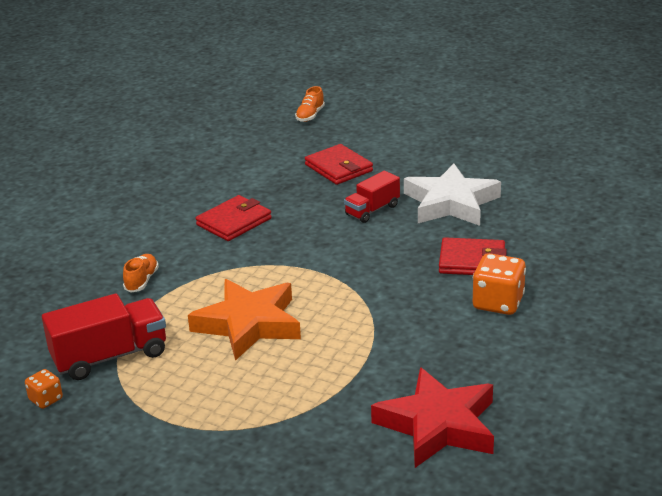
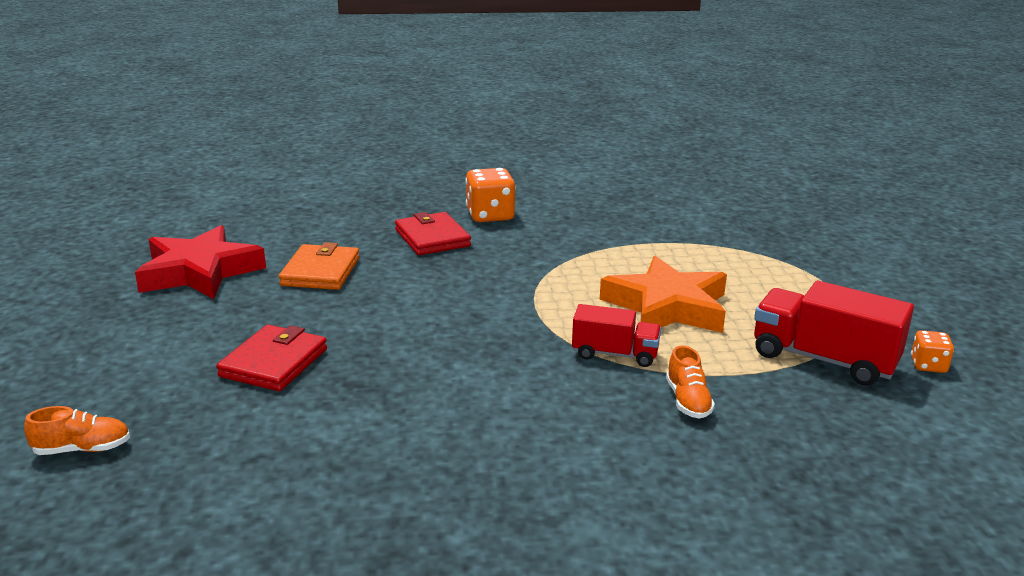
camera: 125 degrees left, 5 degrees down
orange shoe [123,254,159,292] -> orange shoe turned 75 degrees counterclockwise [666,345,715,419]
red wallet [196,195,272,241] -> none
red truck [344,171,400,223] -> red truck moved to [572,304,661,367]
red star [371,367,494,468] -> red star moved to [135,225,266,299]
white star [404,163,501,226] -> orange wallet [279,242,359,290]

